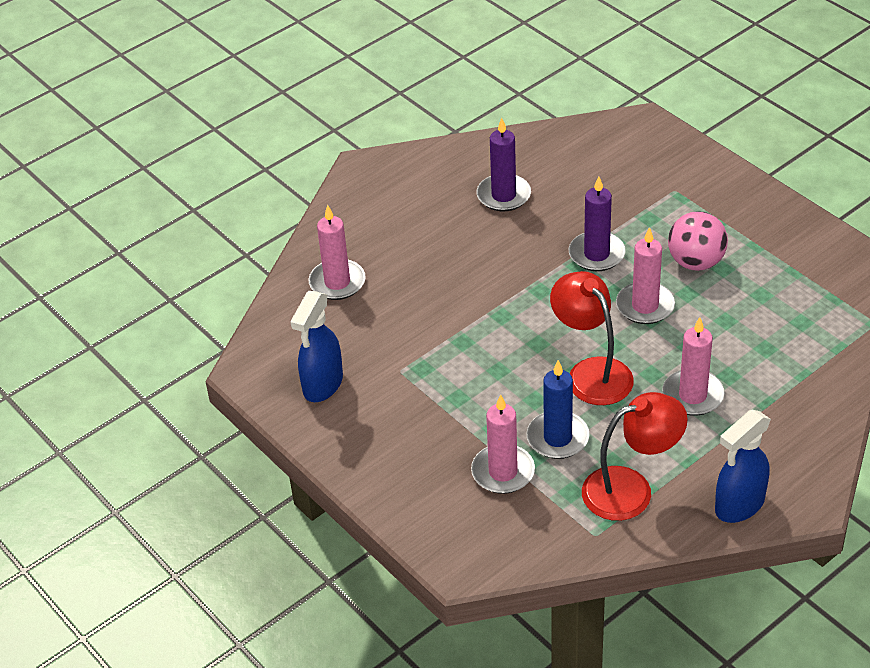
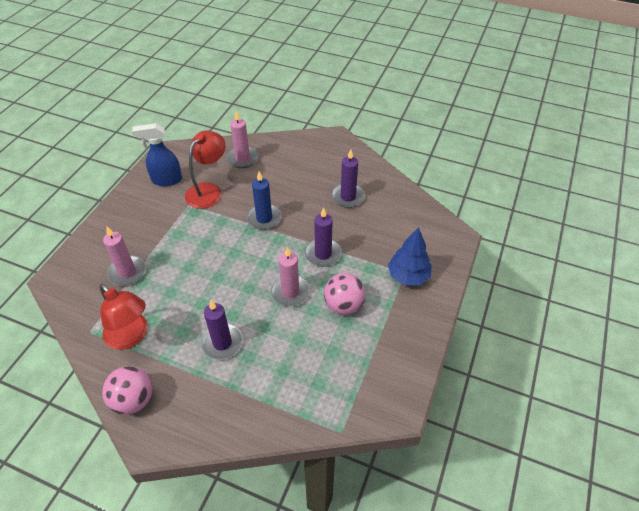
camera: 60 degrees right, 5 degrees up
blue candle [526,360,590,459] -> blue candle moved to [246,171,282,230]
red lamp [550,271,634,405] -> red lamp moved to [185,130,226,209]
pink candle [662,317,725,416] -> purple candle [201,300,243,360]
blue spray bottle [715,410,771,523] -> pink ball [102,366,152,415]
none -> blue tree [388,227,431,285]

